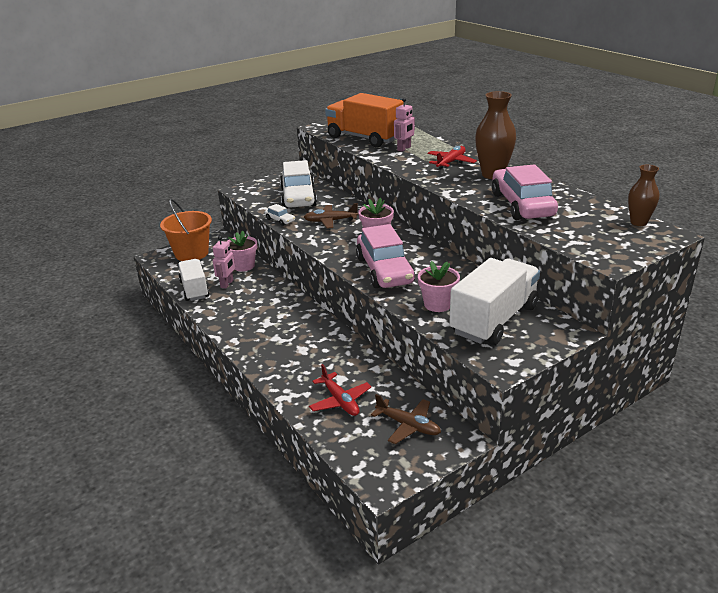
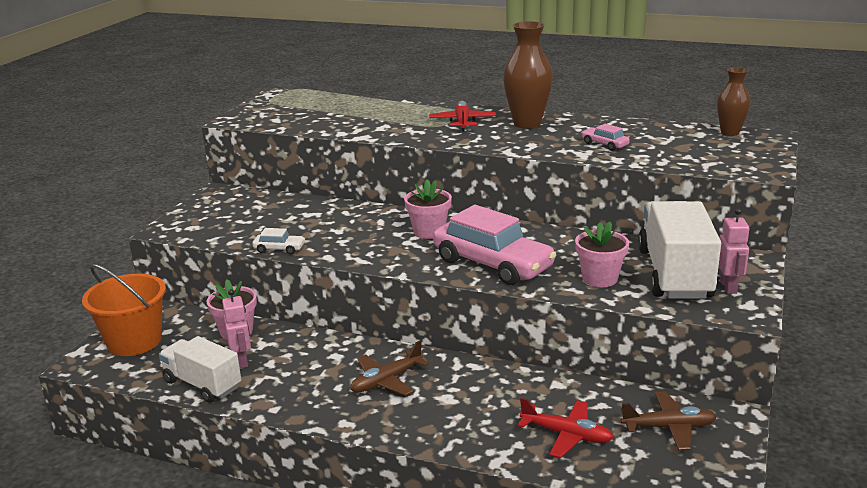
camera: 35 degrees left, 5 degrees down
white car [280,160,317,209] -> none
brown plane [304,203,358,228] -> brown plane moved to [350,340,429,396]
orange truck [325,93,403,147] -> none
pink robot [394,98,415,152] -> pink robot moved to [719,208,750,294]
pink car [492,164,558,220] -> pink car [581,124,630,151], size x0.42

